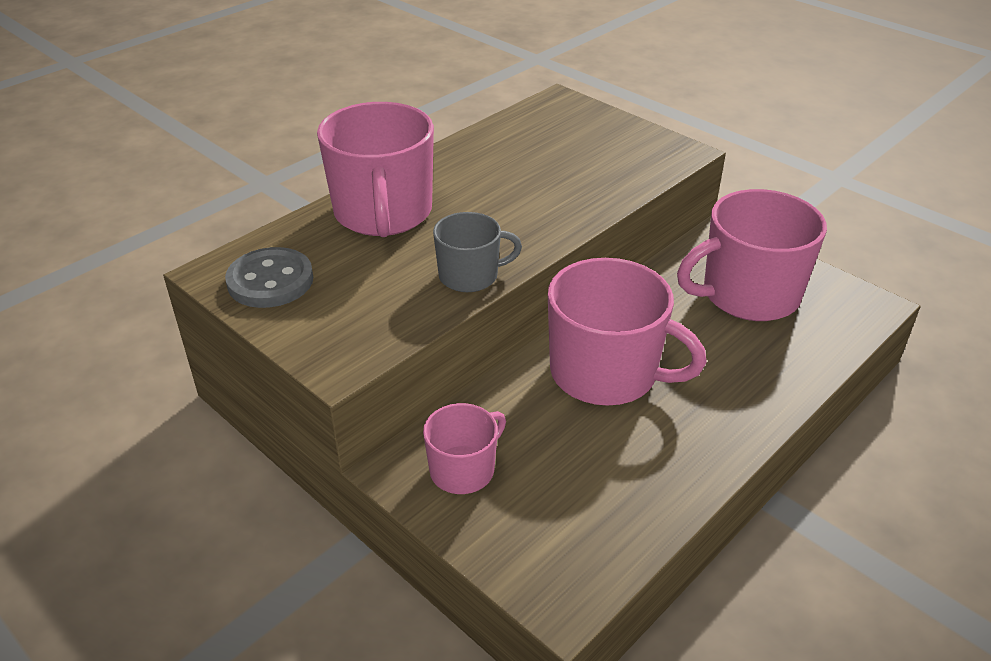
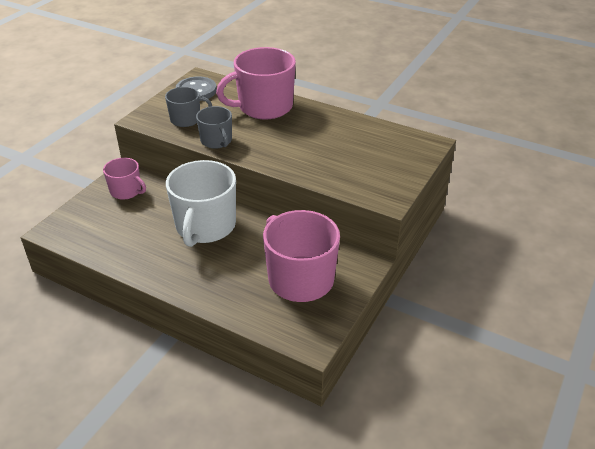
camera: 75 degrees right, 0 degrees up
pink mug [548,258,707,406] -> white mug [166,160,236,247]
none -> grey mug [165,87,212,127]

